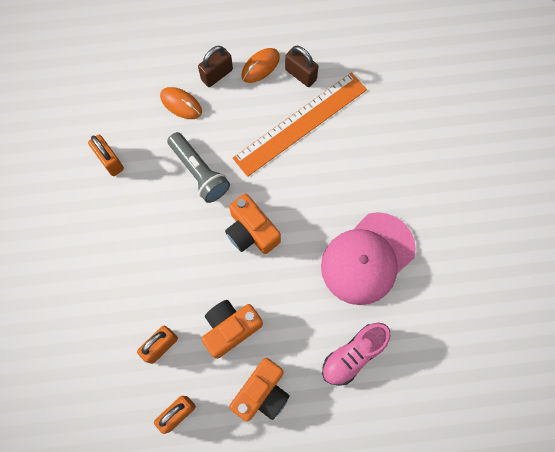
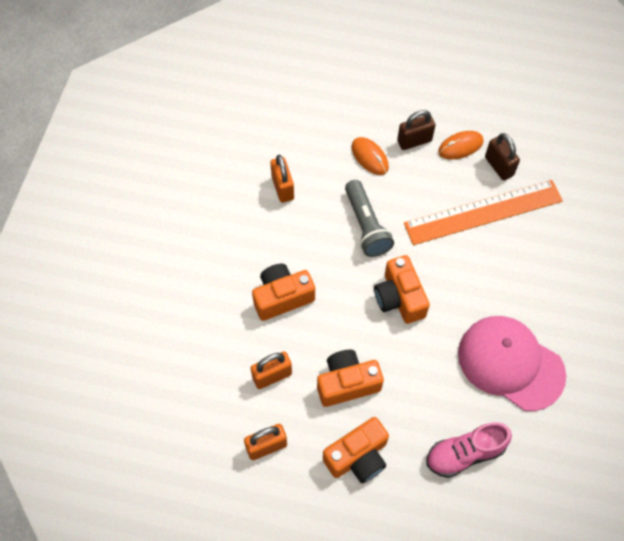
camera: 20 degrees right, 10 degrees down
pink cap [321,212,416,305] -> pink cap turned 60 degrees clockwise [458,316,566,411]
none -> orange camera [252,264,315,321]

